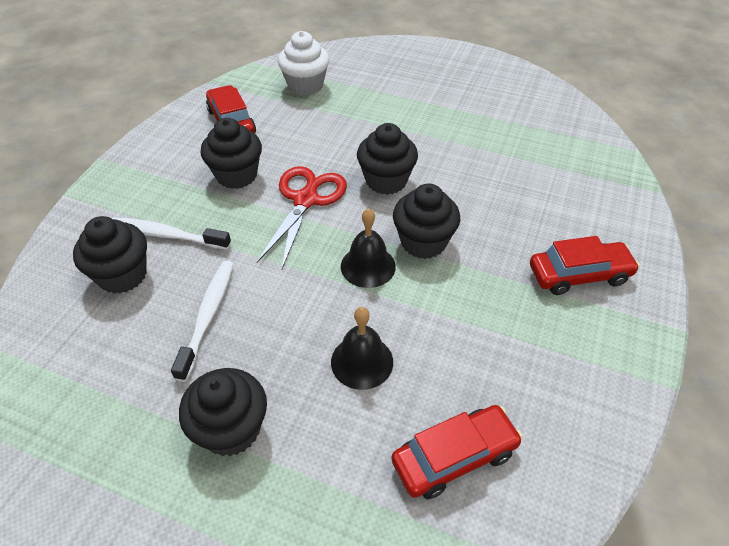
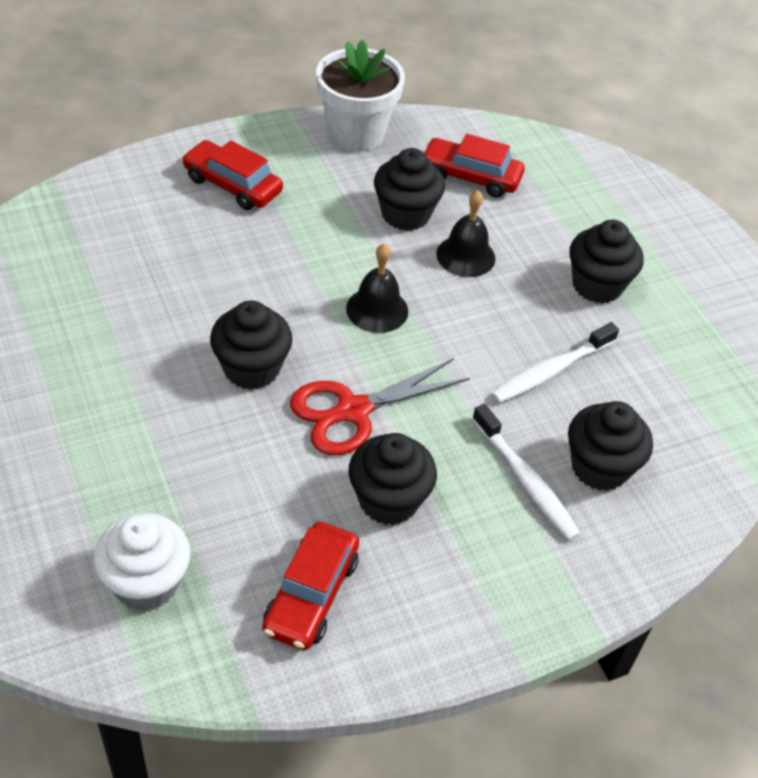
camera: 140 degrees left, 0 degrees up
black cupcake [393,183,460,259] -> black cupcake moved to [374,148,445,231]
none -> white flower pot [316,39,405,152]

